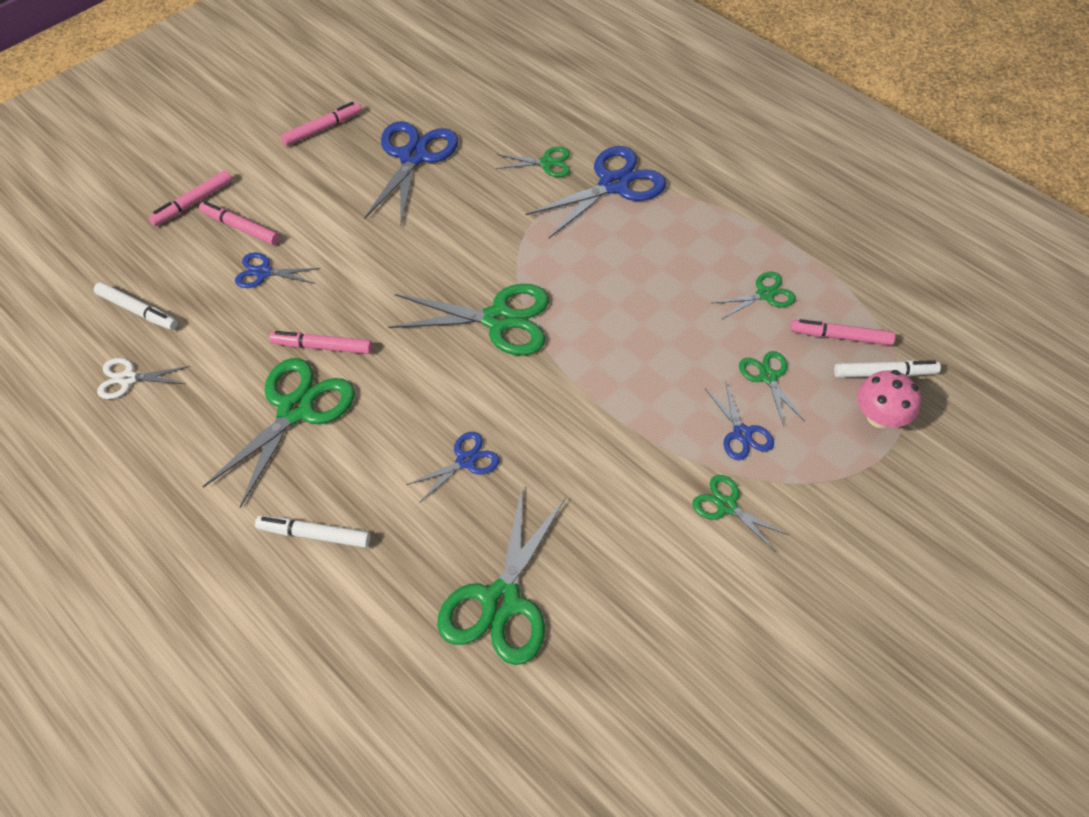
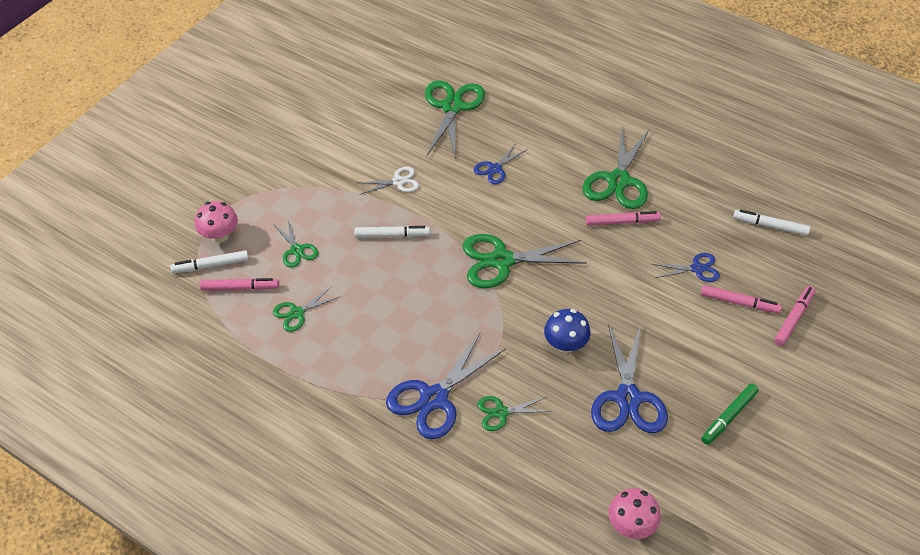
camera: 170 degrees right, 5 degrees down
white scissors [97,358,190,399] -> white scissors moved to [357,167,419,195]
white marker [255,516,370,548] -> white marker moved to [355,226,430,238]
pink marker [281,102,361,146] -> green marker [701,383,759,445]
green scissors [692,475,789,552] -> none
blue scissors [705,383,774,460] -> none
none -> blue mushroom [544,309,591,353]
none -> pink mushroom [608,488,661,539]

